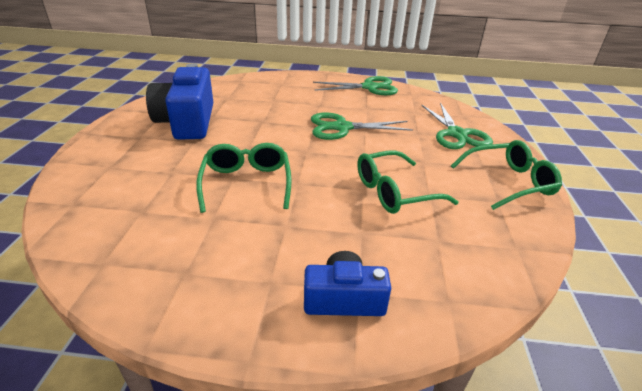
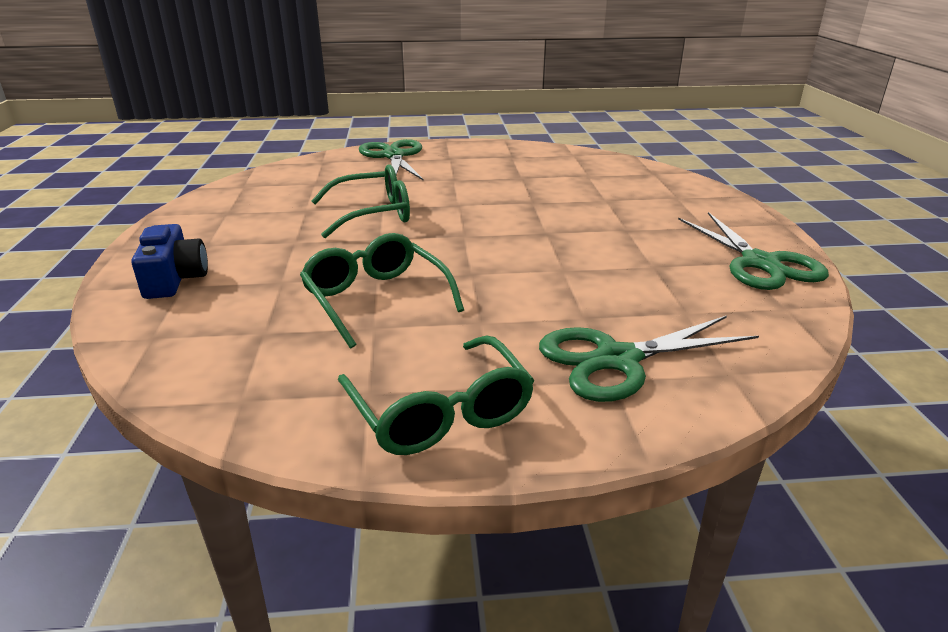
camera: 80 degrees right, 5 degrees down
blue camera [146,63,213,140] -> none
green scissors [311,112,413,140] -> green scissors moved to [359,139,423,180]

